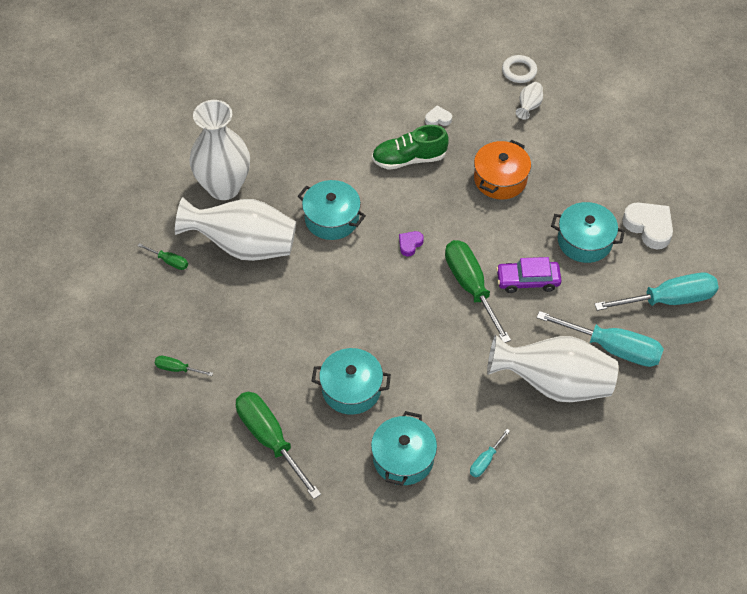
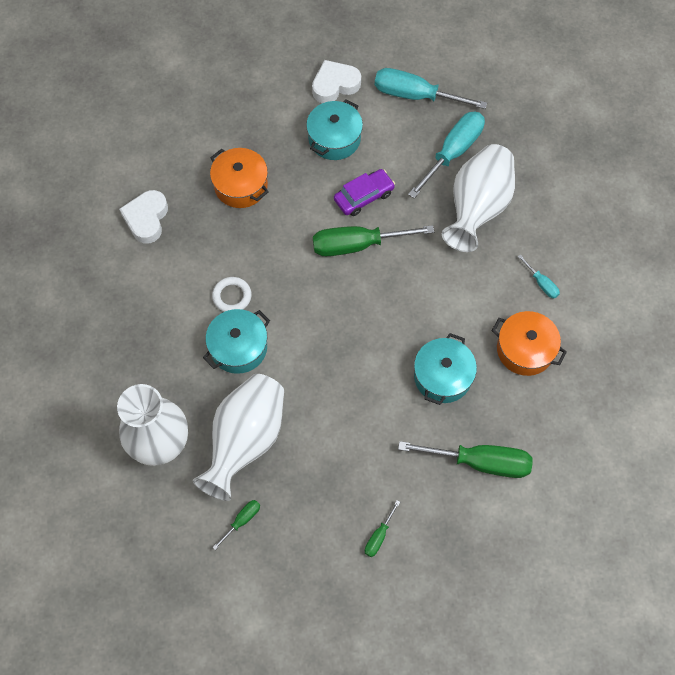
camera: 75 degrees left, 10 degrees up
green screwdriver [236,392,321,499] -> green screwdriver turned 150 degrees counterclockwise [398,441,533,478]
turquoise pot [371,411,437,486] -> orange pot [492,311,567,376]
green shoe [372,125,448,170] -> none
purple heart [399,231,424,256] -> none
white heart [425,106,452,126] -> white heart [119,190,168,244], size x1.91
purple car [496,257,562,293] -> purple car turned 135 degrees counterclockwise [334,169,395,216]
white ring [502,55,537,83] -> white ring moved to [212,277,252,312]
white vase [516,82,543,120] -> none
turquoise screwdriver [595,273,719,311] -> turquoise screwdriver turned 75 degrees counterclockwise [375,68,487,109]

